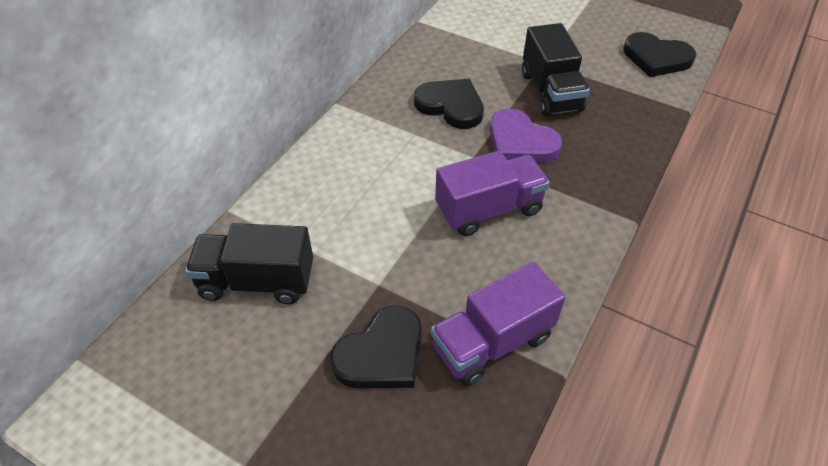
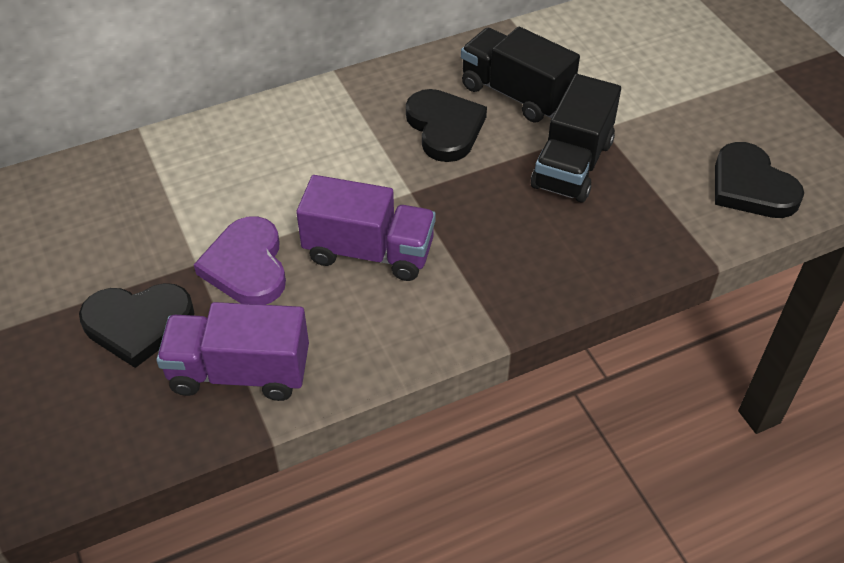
camera: 35 degrees right, 0 degrees up
black truck [185,223,313,304] -> black truck moved to [461,27,580,123]
purple heart [490,109,562,163] -> purple heart moved to [194,216,286,305]

